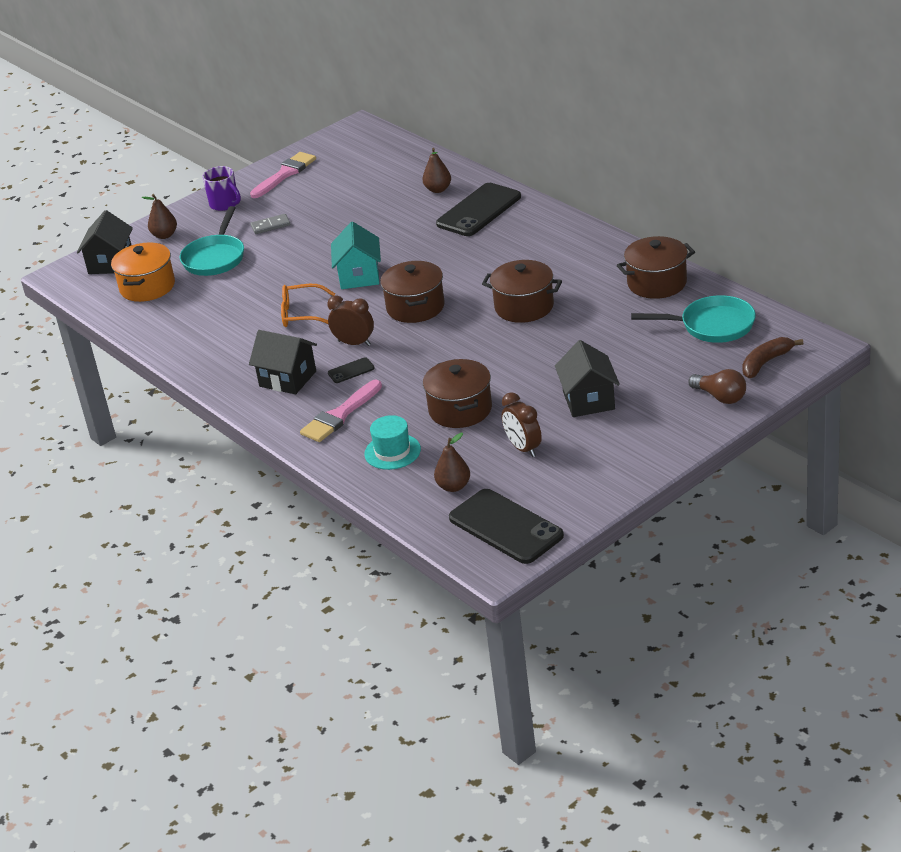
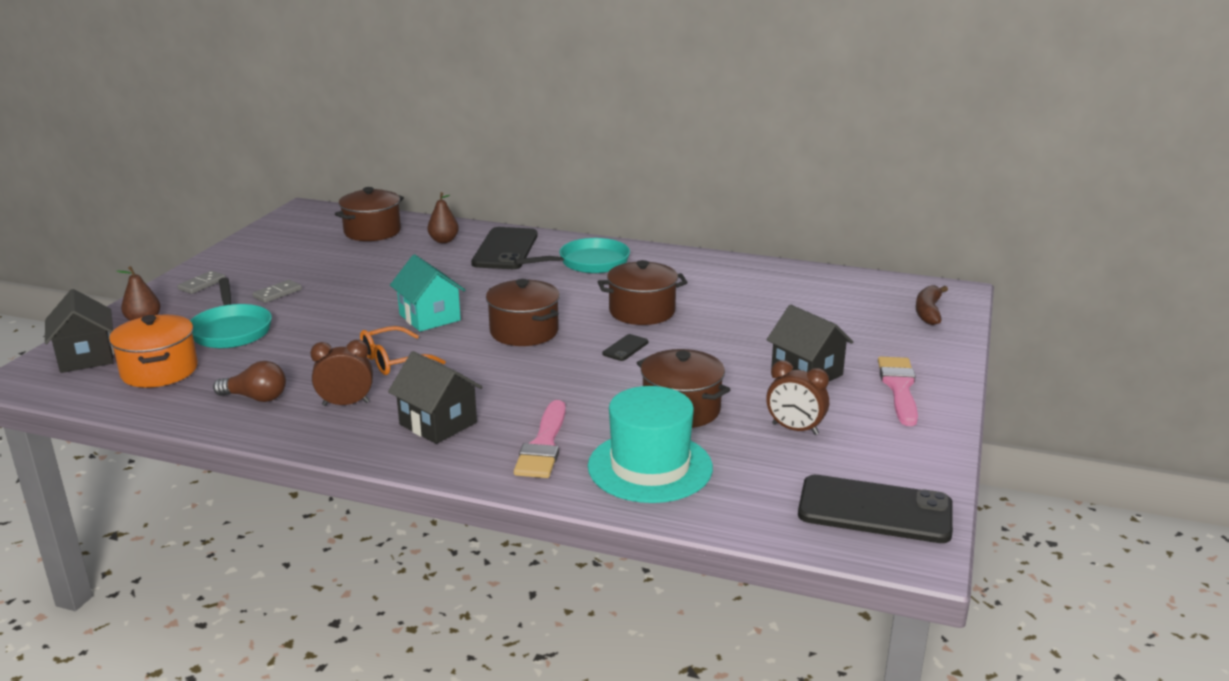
camera: 35 degrees left, 10 degrees down
purple mug [202,166,241,211] -> grey domino [177,271,226,294]
black house [249,330,317,394] -> black house turned 45 degrees clockwise [388,351,483,444]
pink brush [250,152,316,198] -> pink brush moved to [878,356,918,426]
brown clock [327,295,374,346] -> brown clock moved to [310,340,373,406]
black phone [328,357,375,383] -> black phone moved to [602,334,649,361]
turquoise hat [364,415,421,470] -> turquoise hat [588,386,713,503], size x1.69
brown pear [434,433,470,492] -> none
brown pot [617,236,695,299] -> brown pot moved to [335,187,404,241]
turquoise pan [631,295,756,343] -> turquoise pan moved to [514,238,630,273]
brown light bulb [688,369,746,404] -> brown light bulb moved to [213,361,286,402]

